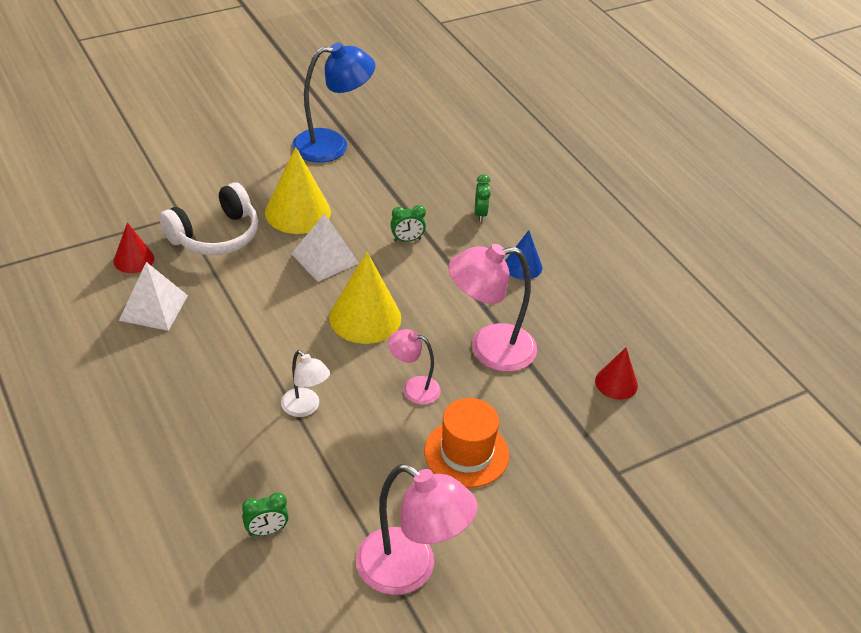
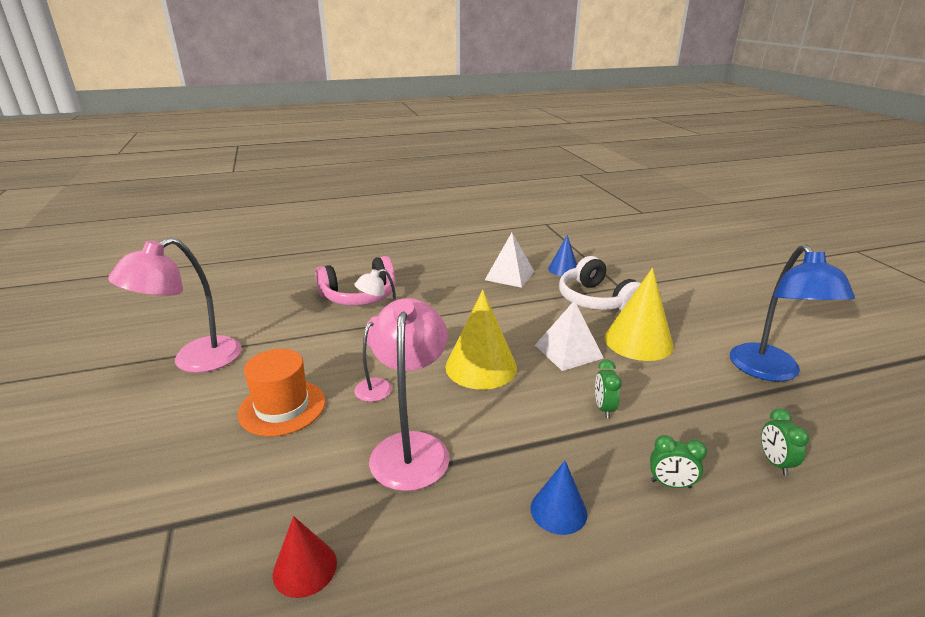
camera: 105 degrees right, 15 degrees down
red cone [114,222,154,273] -> blue cone [548,235,577,276]
green clock [242,492,289,536] -> green clock moved to [761,408,809,476]
none -> pink headphones [315,256,396,306]

